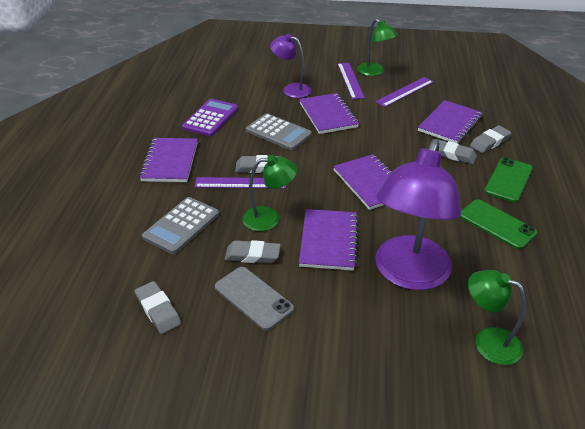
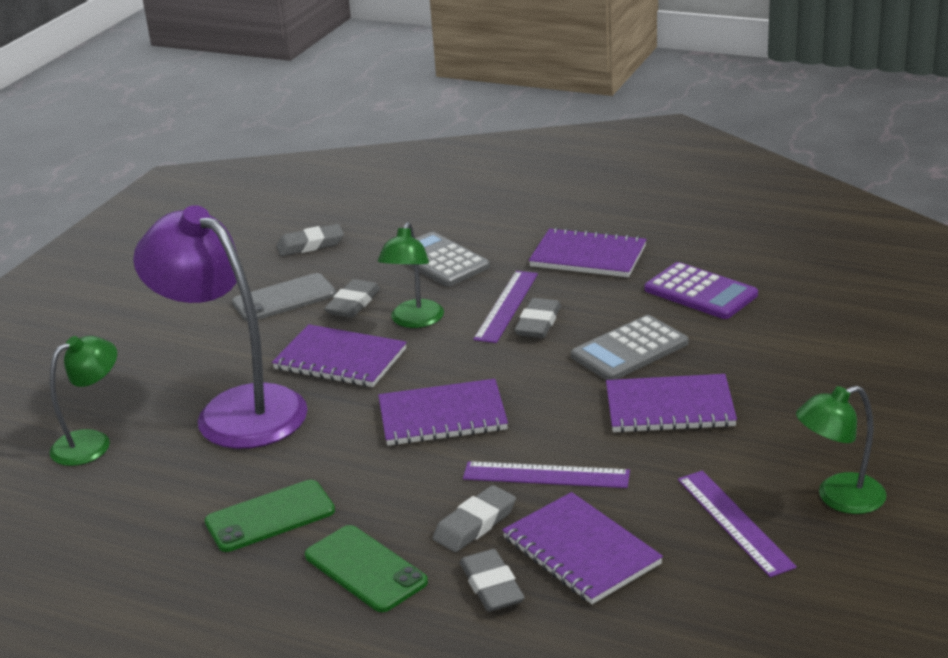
camera: 110 degrees right, 10 degrees down
purple lamp [270,34,311,98] -> none
purple ruler [338,63,365,99] -> purple ruler moved to [463,461,630,488]

